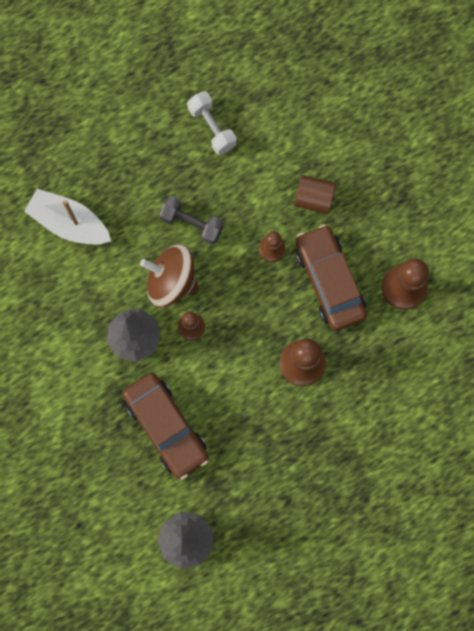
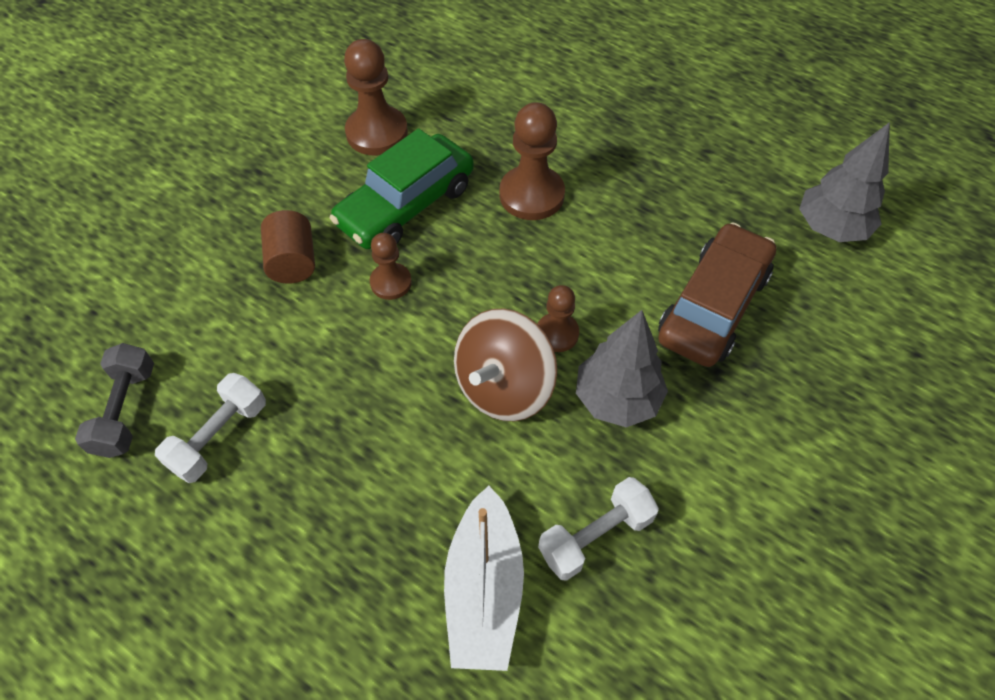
camera: 115 degrees left, 20 degrees down
brown spinning top [140,244,199,307] -> brown spinning top turned 45 degrees clockwise [454,309,557,421]
grey dumbbell [159,196,224,245] -> grey dumbbell moved to [75,343,154,458]
brown car [296,224,367,331] -> green car [330,128,474,249]
none -> white dumbbell [538,477,659,581]

